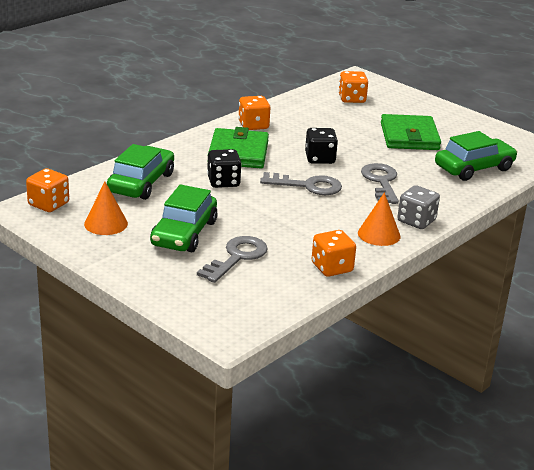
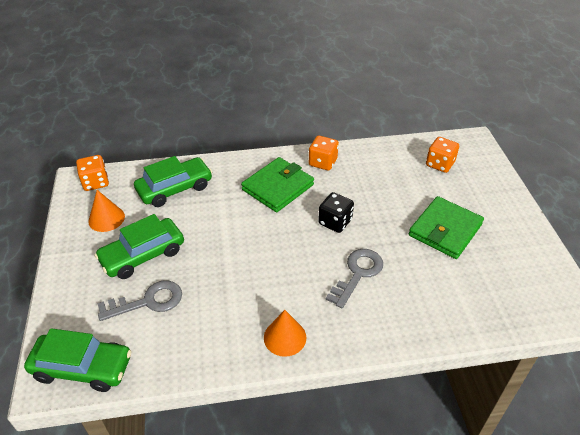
camera: 40 degrees right, 15 degrees up
black dice [207,149,242,188] -> none
grey key [260,172,342,195] -> none
orange dice [312,230,356,277] -> none
grey dice [398,185,440,229] -> none
green car [435,131,518,181] -> green car moved to [24,328,132,392]

